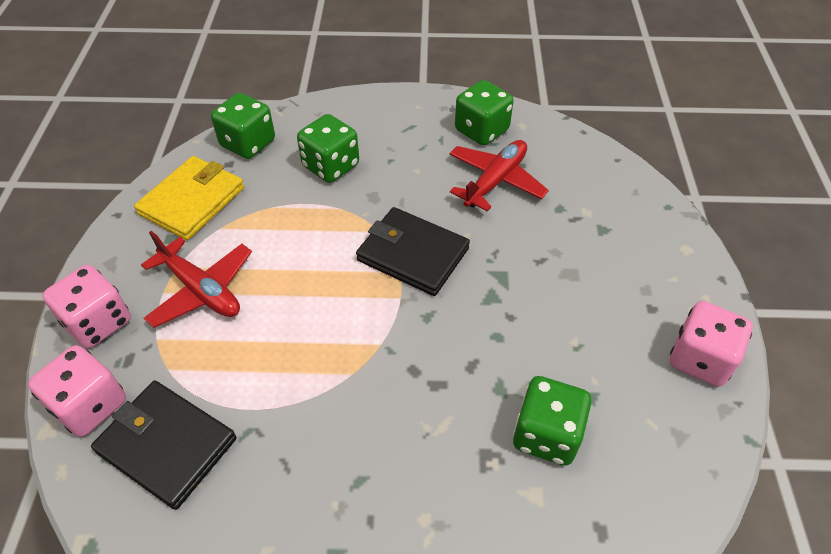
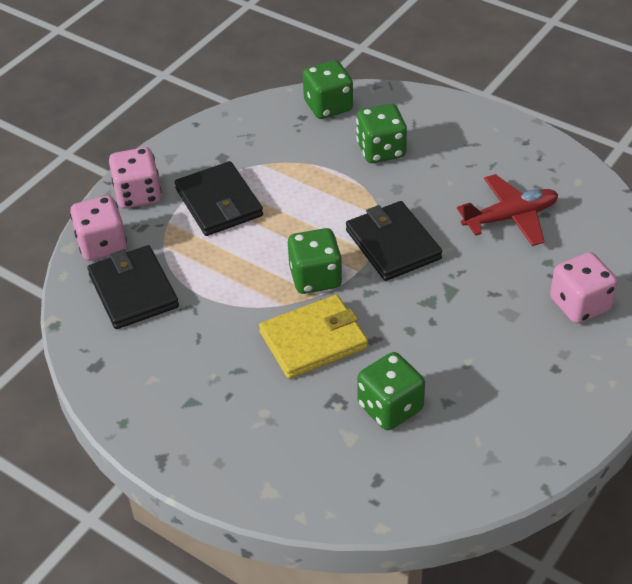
camera: 35 degrees right, 5 degrees down
yellow wallet [134,156,244,240] -> yellow wallet moved to [259,294,368,379]
red plane [141,231,252,328] -> black wallet [175,161,263,236]
green dice [455,80,513,146] -> green dice moved to [288,228,343,294]
pink dice [670,301,753,387] -> pink dice moved to [550,252,618,324]

